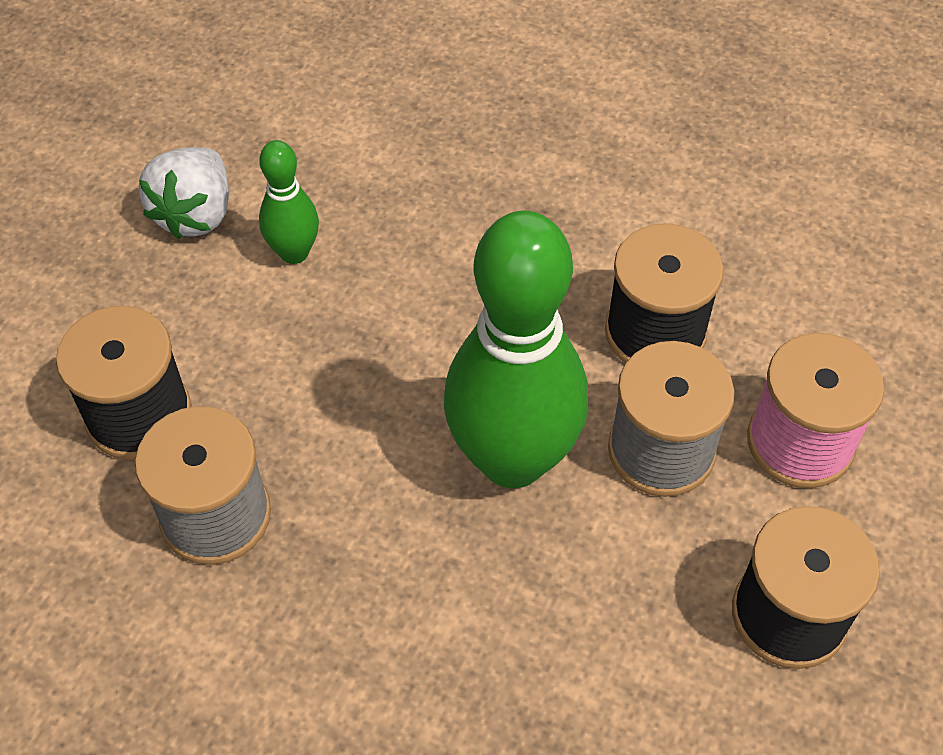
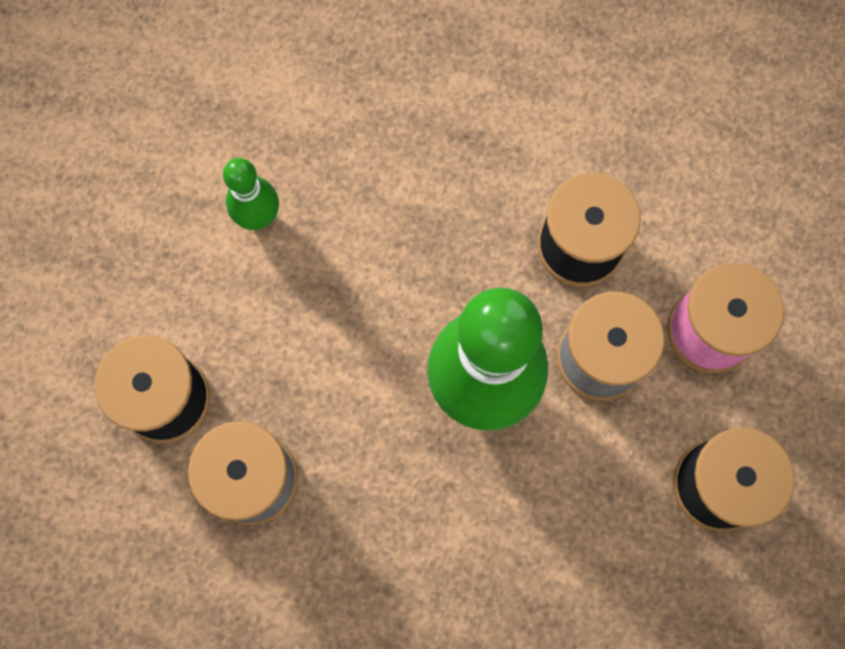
camera: 10 degrees left, 20 degrees up
white strawberry [139,147,229,239] -> none

